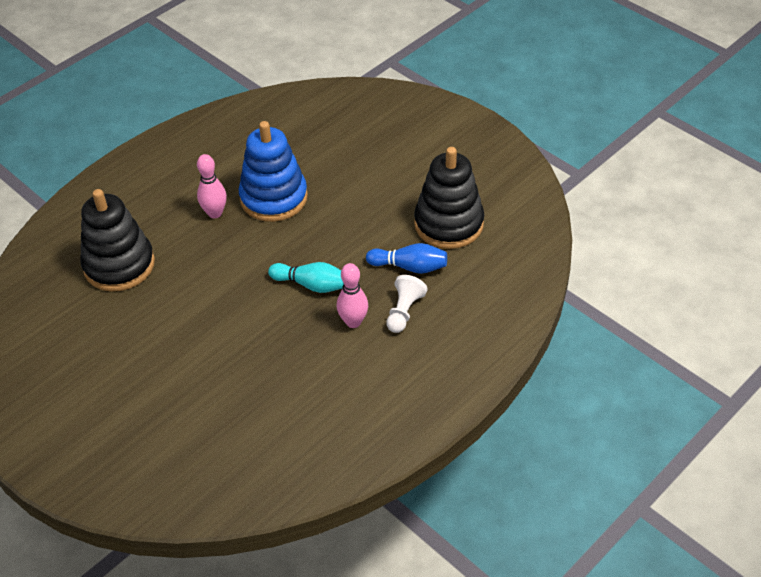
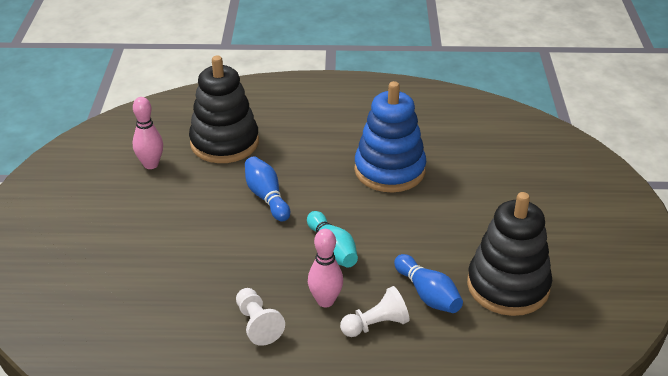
camera: 45 degrees right, 10 degrees down
pink bowling pin [197,154,227,218] -> pink bowling pin moved to [133,97,163,169]
none -> white pawn [236,288,285,346]
none -> blue bowling pin [245,156,290,222]

